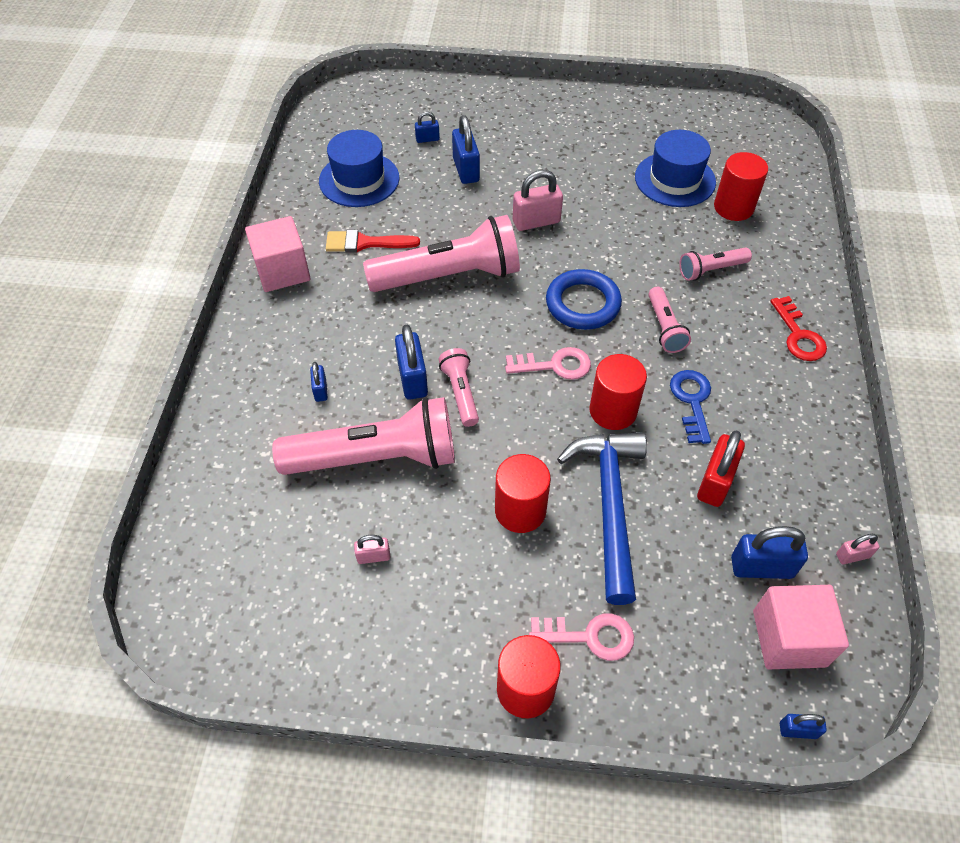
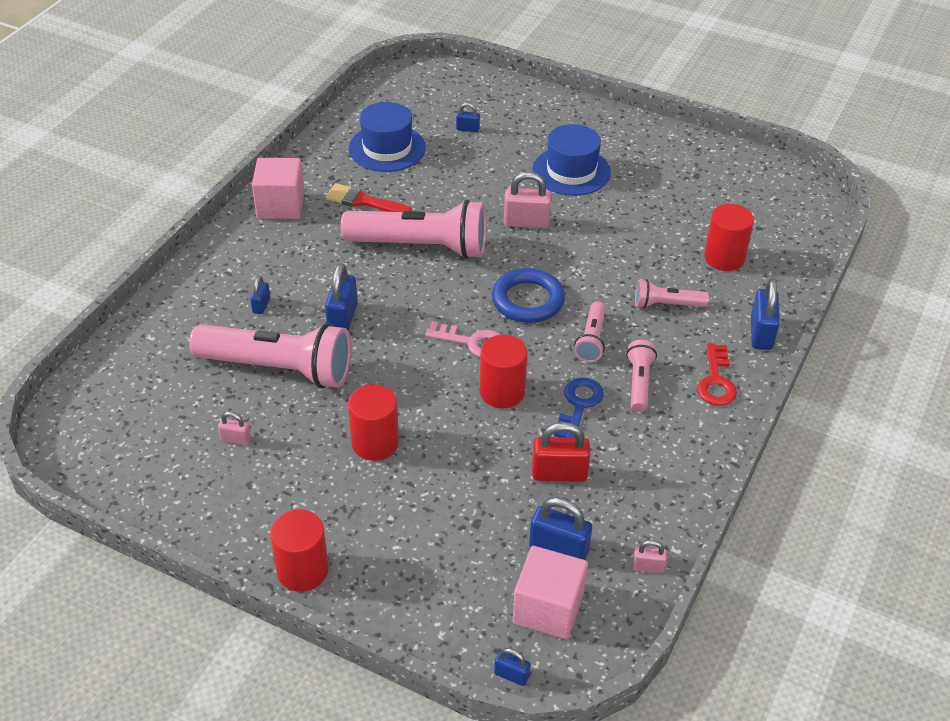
camera: 20 degrees right, 10 degrees down
pink flashlight [438,348,479,427] -> pink flashlight moved to [626,340,657,412]
blue padlock [452,115,480,184] -> blue padlock moved to [751,278,780,350]
pink key [529,613,634,661] -> none
blue hammer [557,432,647,605] -> none
blue hat [635,130,716,207] -> blue hat moved to [533,124,611,196]
red padlock [697,430,745,507] -> red padlock turned 45 degrees clockwise [532,422,590,482]

